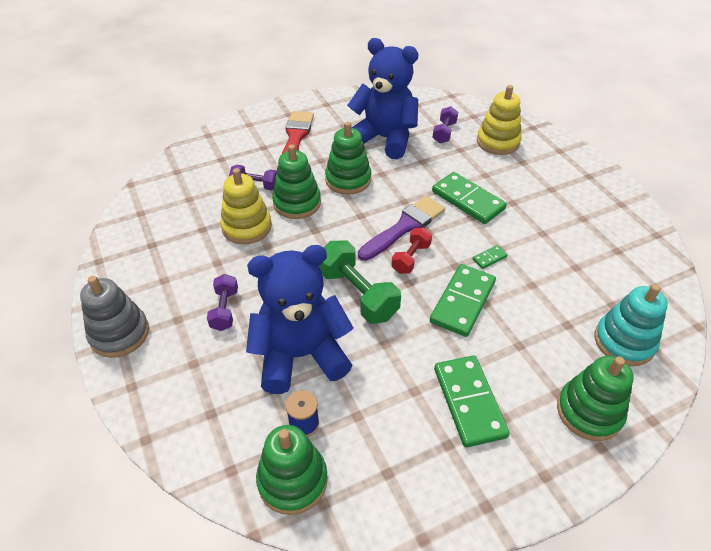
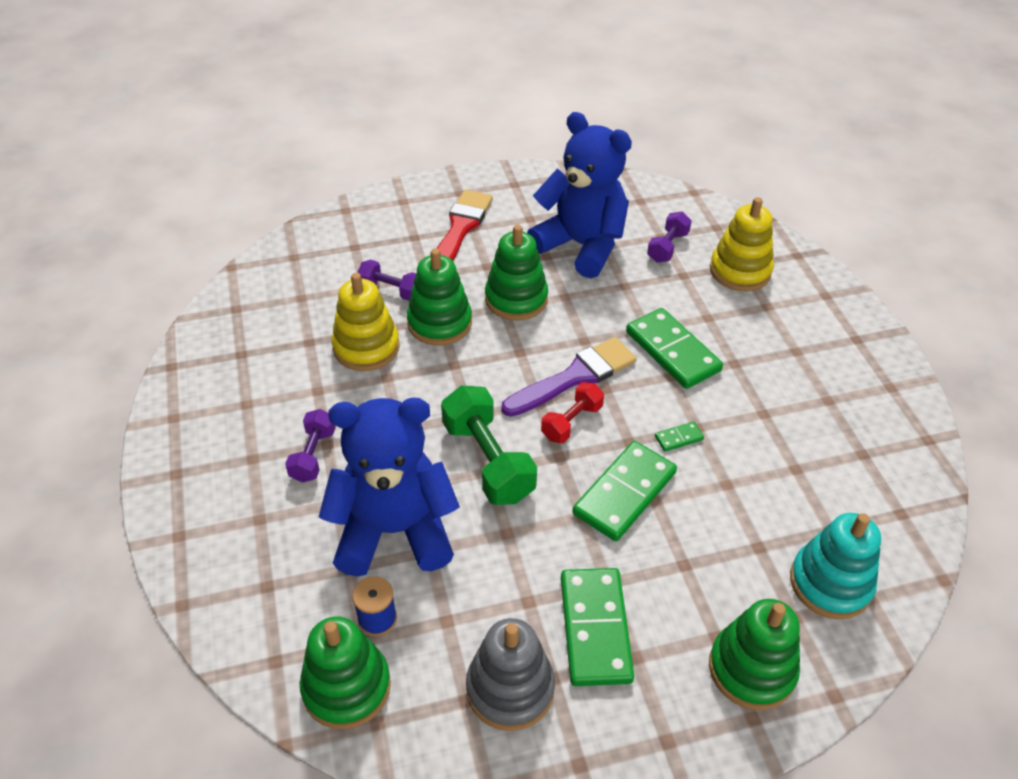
camera: 10 degrees right, 0 degrees up
grey stacking toy [80,276,149,358] -> grey stacking toy moved to [466,618,555,731]

